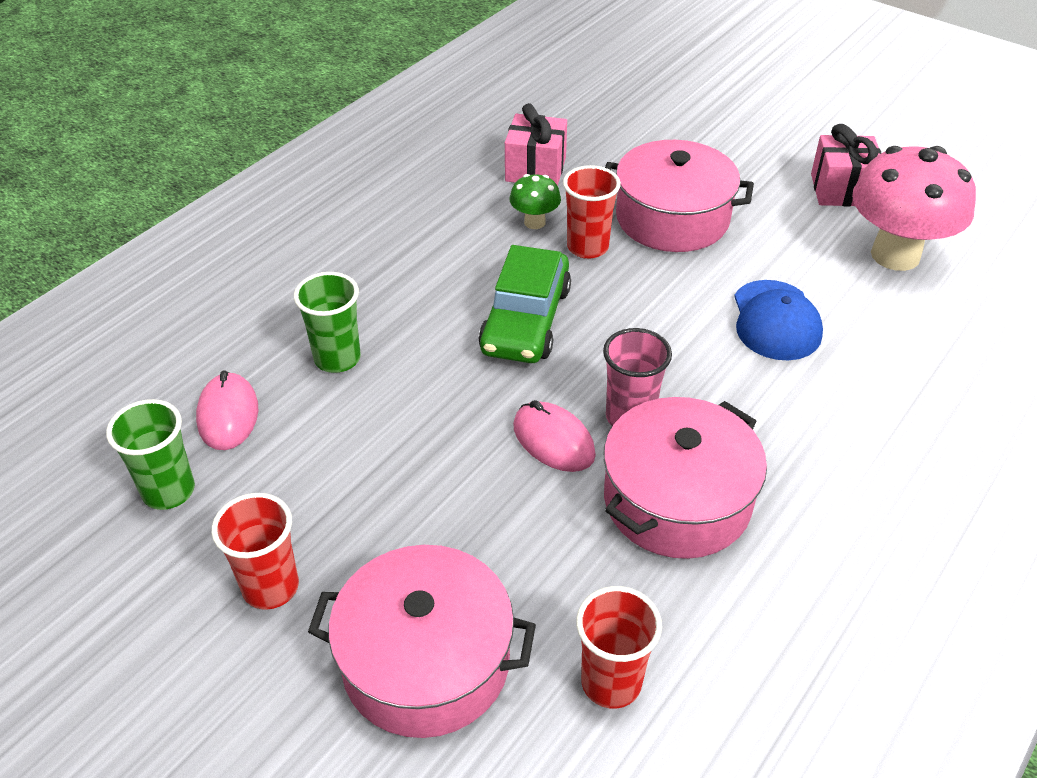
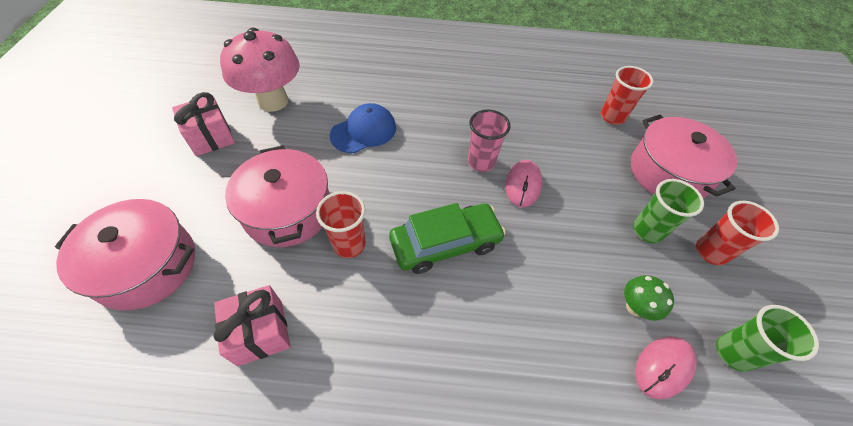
camera: 125 degrees left, 10 degrees up
green cup [294,272,361,373] -> green cup moved to [633,179,704,243]
green mushroom [510,174,561,229] -> green mushroom moved to [624,275,674,321]
pink pot [603,397,767,559] -> pink pot moved to [54,199,195,311]

